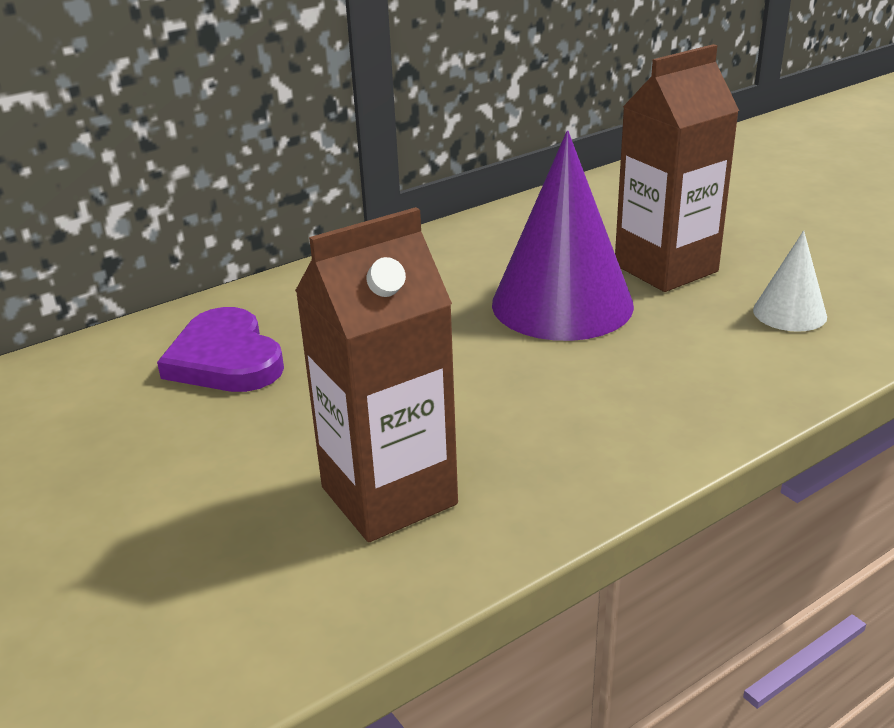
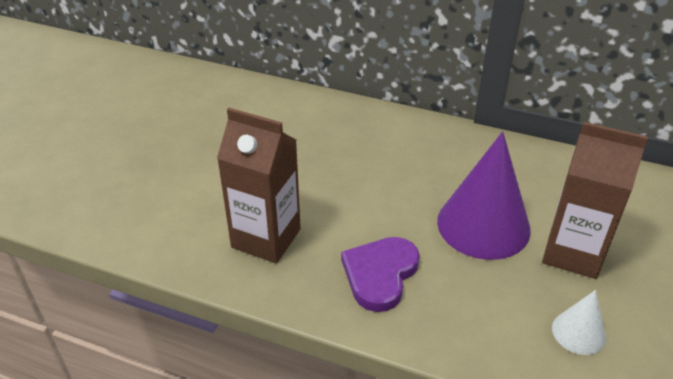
camera: 55 degrees right, 10 degrees up
purple heart [157,307,284,392] -> purple heart moved to [341,237,420,312]

